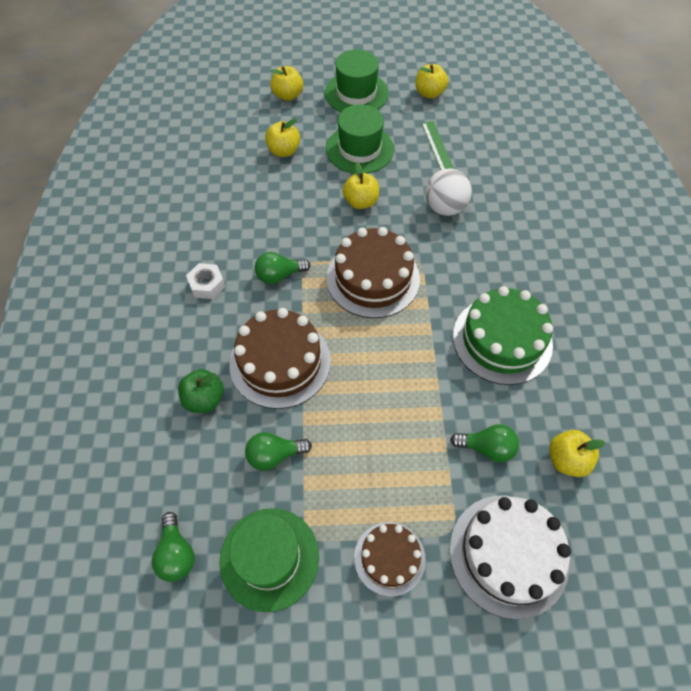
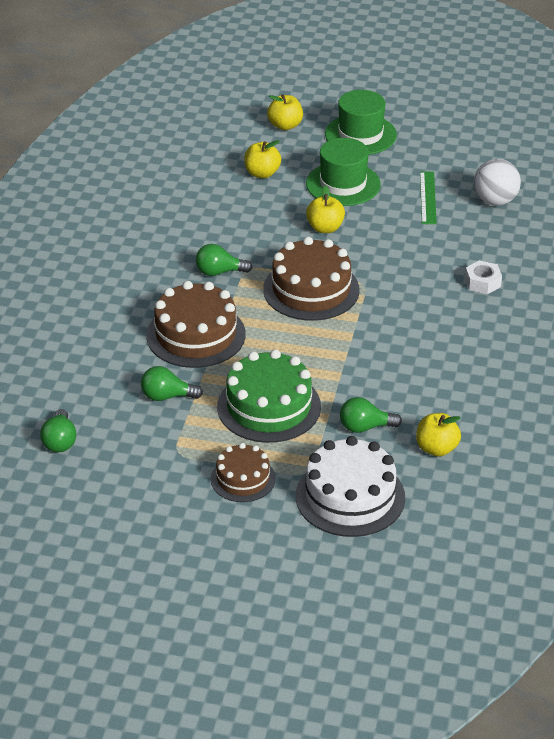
camera: 15 degrees right, 20 degrees down
green apple [178,369,224,413] -> none
white nut [186,263,225,299] -> white nut moved to [465,260,502,294]
green hat [220,508,319,612] -> none
yellow apple [415,64,448,99] -> none
white ball [425,169,472,216] -> white ball moved to [474,159,521,206]
green light bulb [450,424,519,462] -> green light bulb turned 150 degrees clockwise [340,397,402,433]
green cake [453,286,553,385] -> green cake moved to [217,350,321,443]

